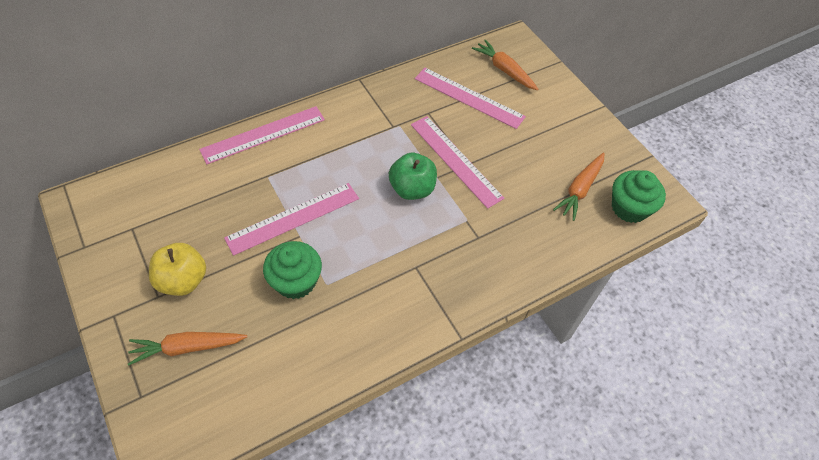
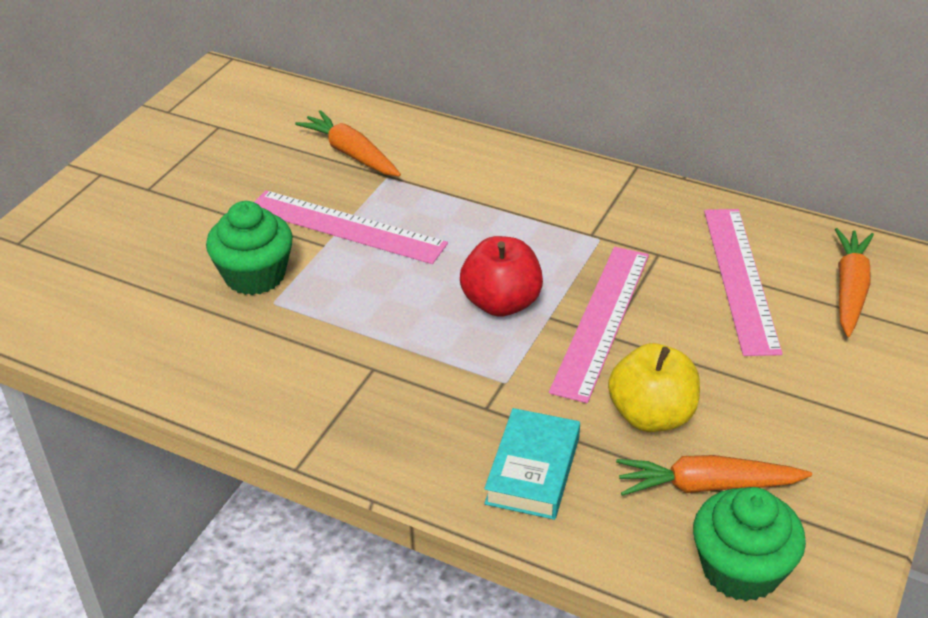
camera: 60 degrees right, 15 degrees down
orange carrot [128,332,247,366] -> orange carrot moved to [295,110,401,176]
yellow apple [149,243,206,296] -> yellow apple moved to [608,343,700,432]
pink ruler [199,106,325,164] -> none
green apple [389,153,437,200] -> red apple [460,236,543,317]
none -> turquoise book [484,408,580,520]

